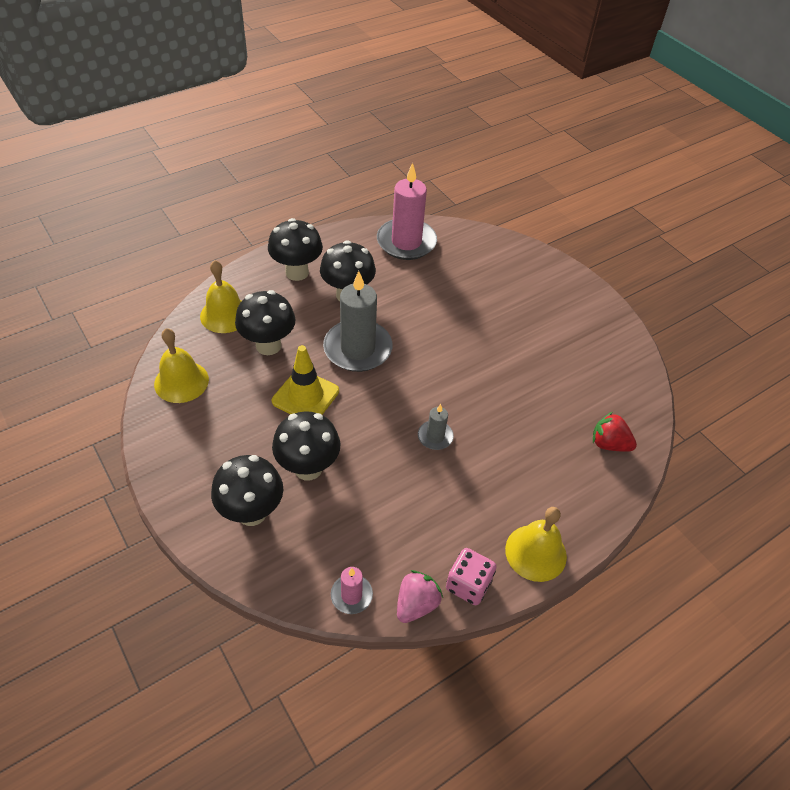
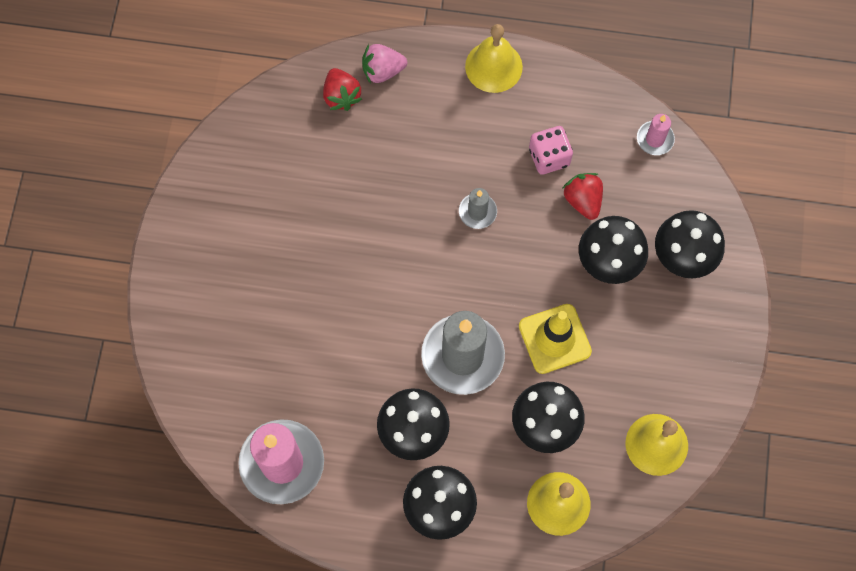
camera: 135 degrees left, 20 degrees up
pink strawberry [397,570,443,623] -> pink strawberry moved to [362,44,407,84]
pink dice [446,548,497,605] -> pink dice moved to [529,126,573,175]
none -> red strawberry [562,173,603,220]

